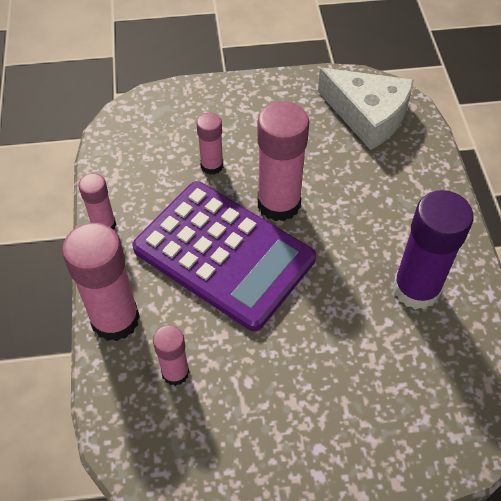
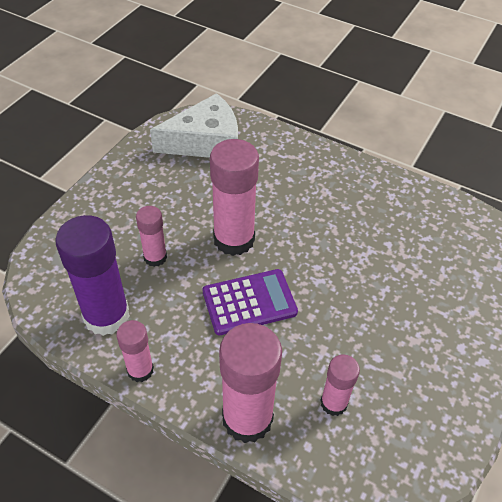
camera: 55 degrees left, 5 degrees down
purple calculator [132,181,316,331] -> purple calculator [203,269,298,335], size x0.55
purple glue stick [393,190,473,310] -> purple glue stick moved to [55,215,130,336]

